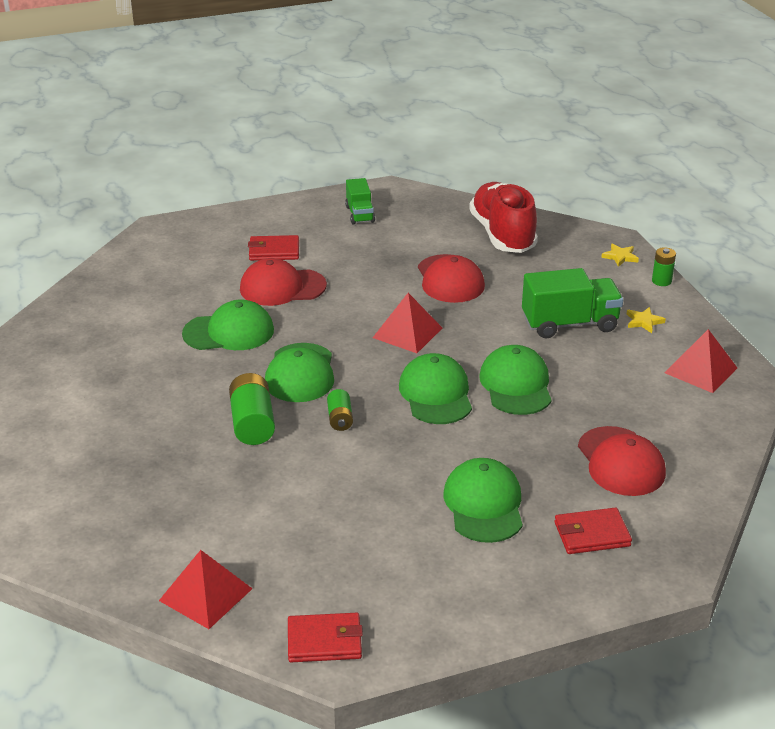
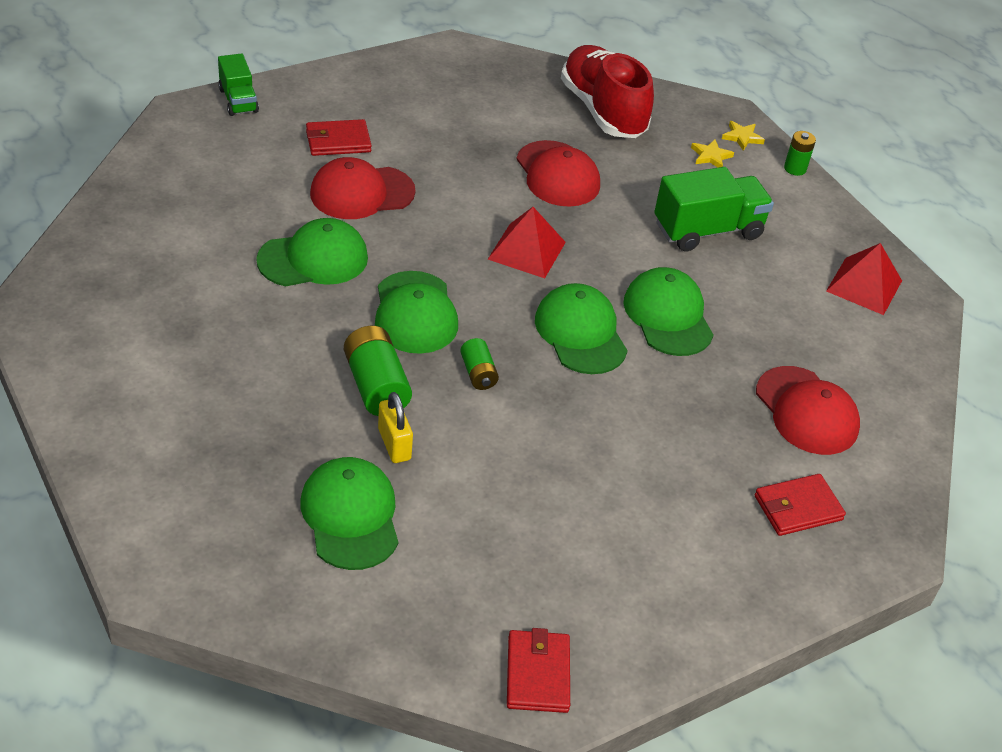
camera: 15 degrees left, 10 degrees up
red pyramid [159,550,253,629] -> none
red wallet [288,613,363,662] -> red wallet turned 75 degrees counterclockwise [507,628,570,713]
green truck [345,178,375,224] -> green truck moved to [218,53,259,116]
green cap [443,458,523,543] -> green cap moved to [300,457,398,570]
yellow star [627,307,666,333] -> yellow star moved to [691,140,734,168]
none -> yellow padlock [378,392,413,463]

